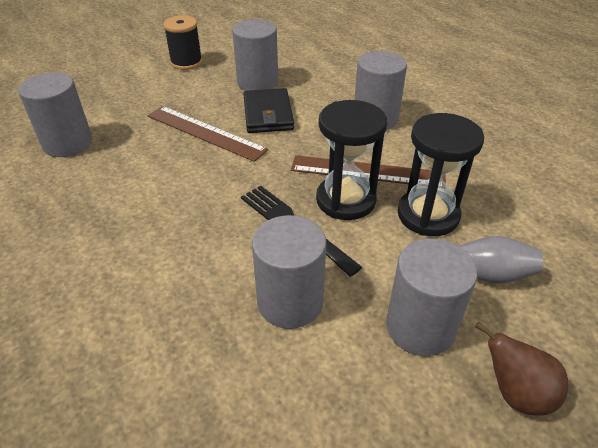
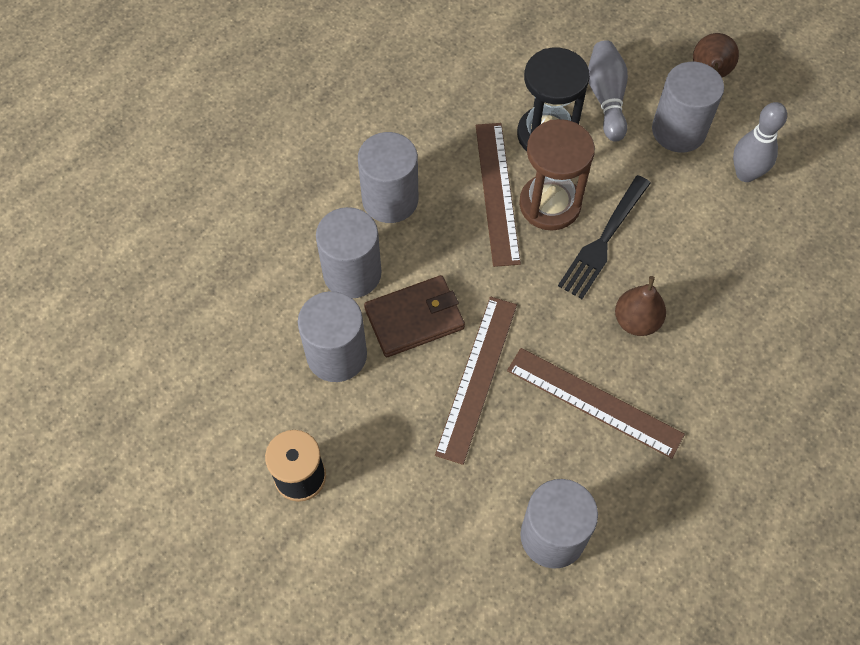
camera: 105 degrees left, 20 degrees up
black wallet [243,88,294,133] -> brown wallet [364,275,465,357]
grey cylinder [252,215,327,329] -> grey cylinder moved to [316,207,382,299]
black hourglass [316,100,387,220] -> brown hourglass [519,119,595,231]
none -> brown ruler [507,348,685,459]
none -> brown pear [615,276,666,336]
none -> grey bowling pin [733,102,787,182]

